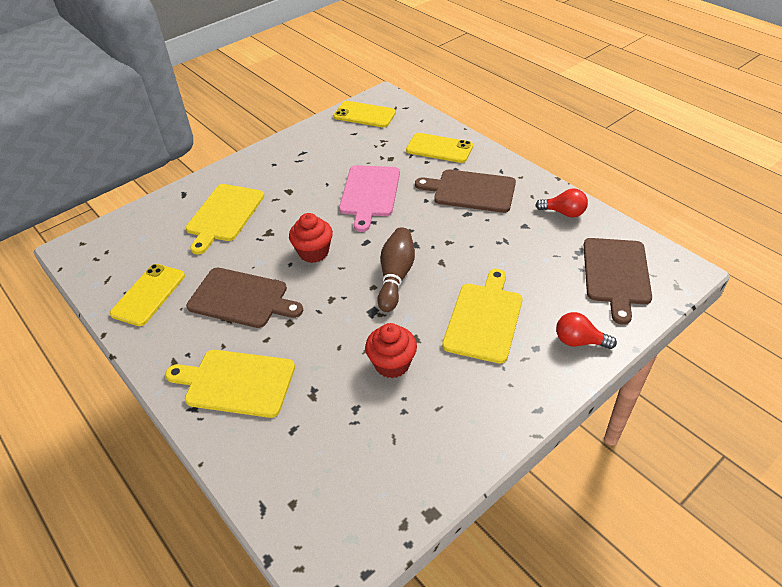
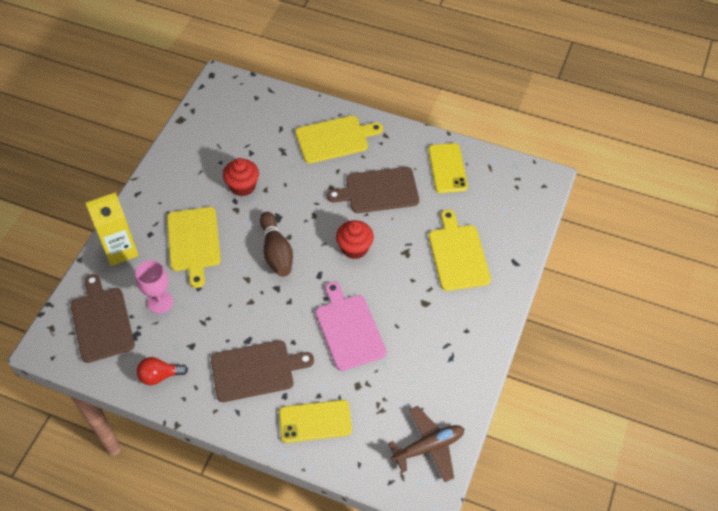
camera: 150 degrees right, 10 degrees up
yellow phone [333,101,396,127] -> brown plane [388,406,464,482]
red light bulb [556,312,617,349] -> yellow carton [86,192,139,266]
none -> pink goblet [135,260,173,314]

